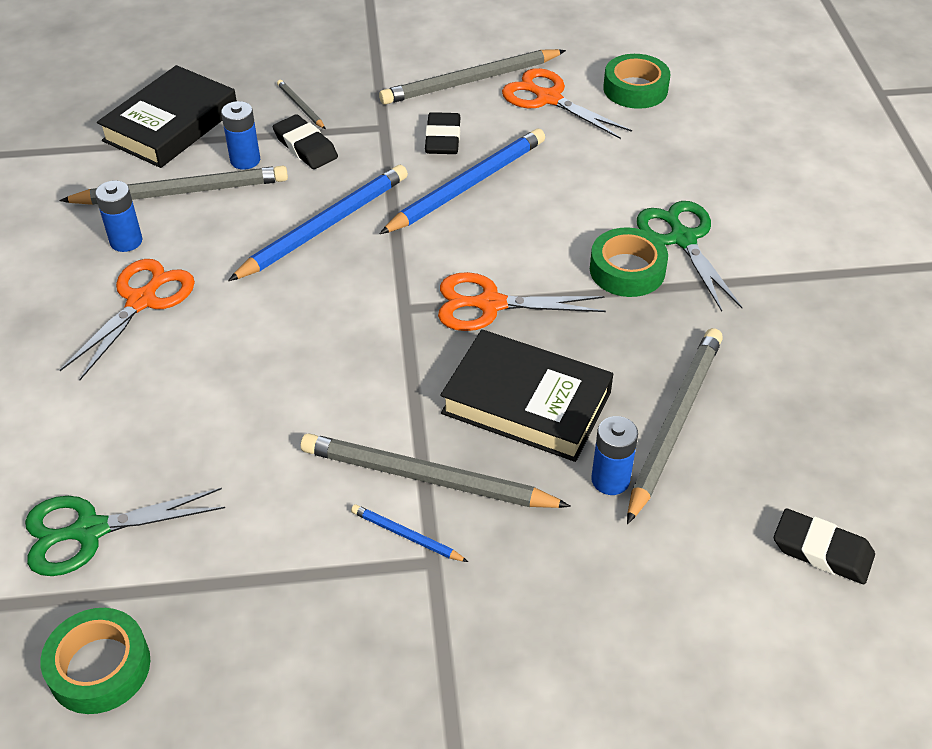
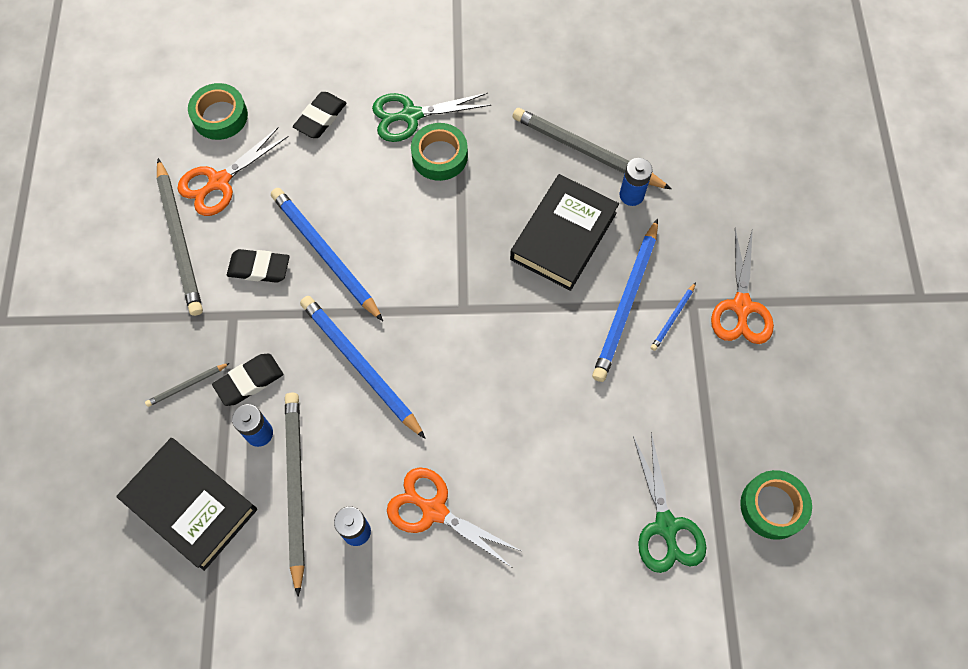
camera: 85 degrees left, 20 degrees up
grey pencil [301,434,571,508] -> blue pencil [592,218,658,382]
orange scissors [438,272,606,331] -> orange scissors moved to [711,228,774,344]
black eraser [774,508,875,584] -> black eraser moved to [293,92,346,138]

